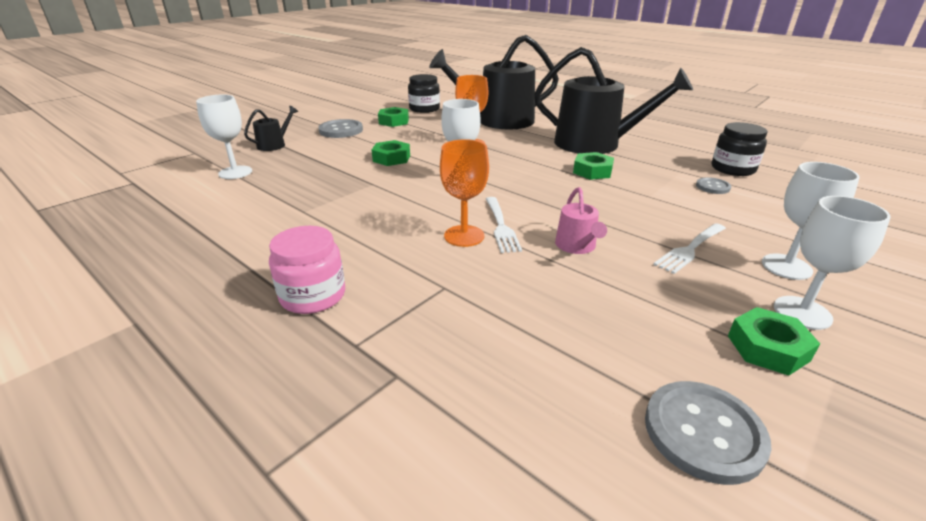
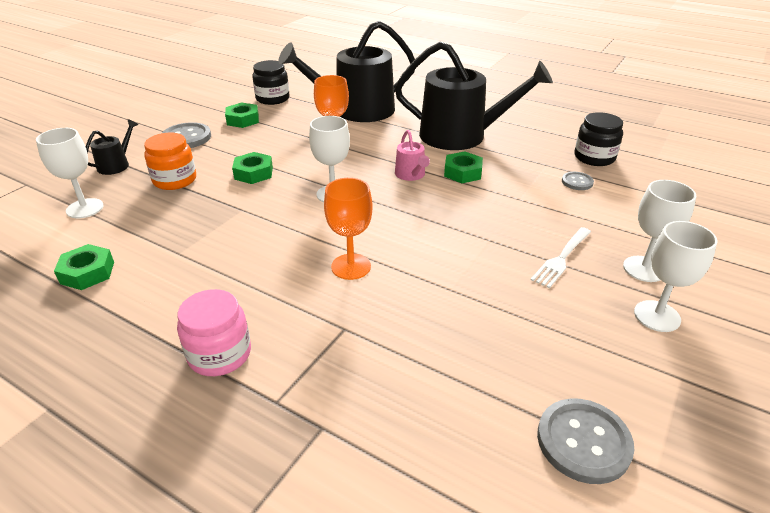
camera: 10 degrees left, 5 degrees up
white fork [486,197,522,253] -> none
pink watering can [555,187,607,254] -> pink watering can moved to [395,130,430,181]
green nut [728,307,820,376] -> green nut moved to [54,244,114,290]
none -> orange jar [144,133,196,190]

